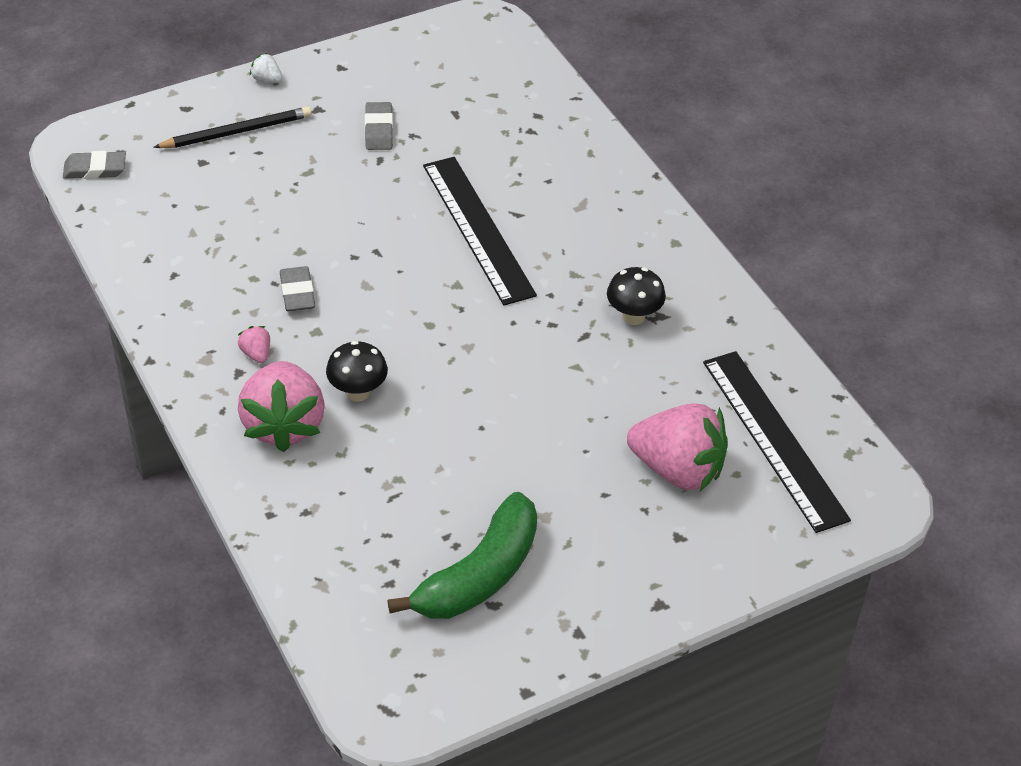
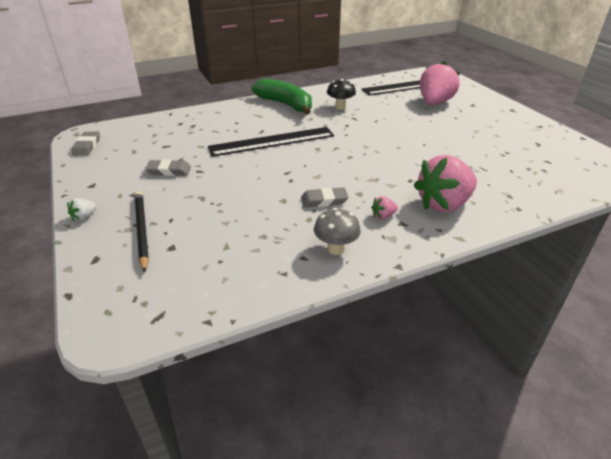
camera: 85 degrees left, 10 degrees down
grey eraser [63,151,126,179] -> grey eraser moved to [72,132,100,156]
pink strawberry [238,361,325,452] -> pink strawberry turned 150 degrees clockwise [414,155,477,212]
black mushroom [326,341,388,401] -> none
green banana [387,492,537,619] -> green banana moved to [251,79,312,115]
none -> grey mushroom [314,208,361,255]

